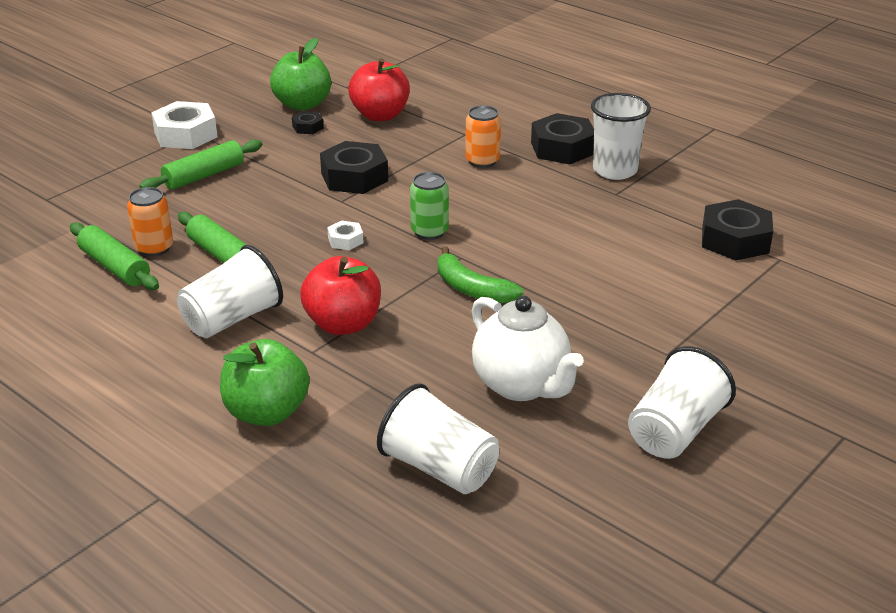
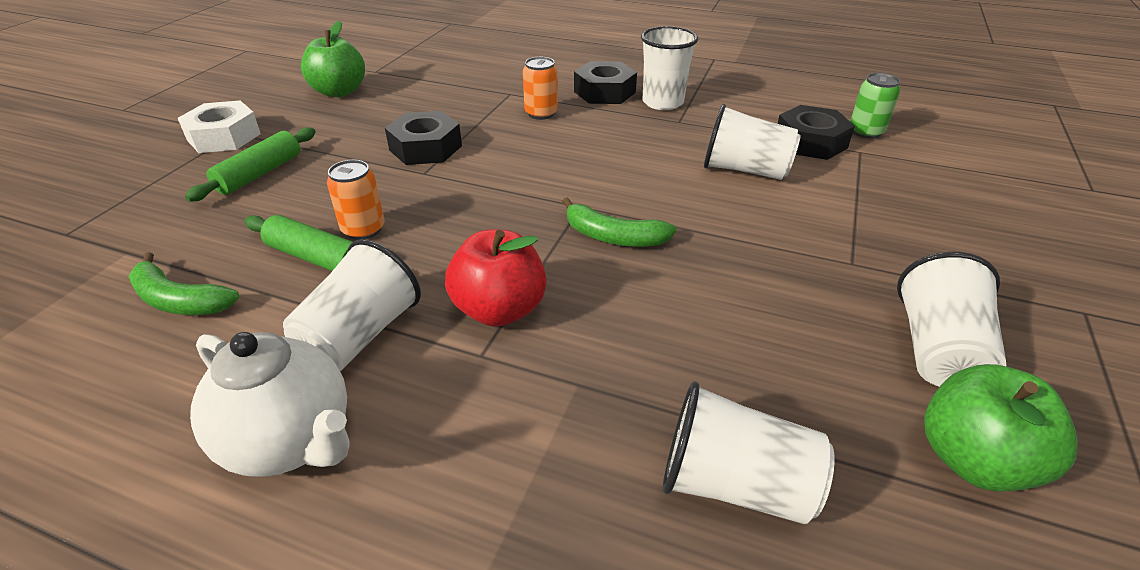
camera: 20 degrees left, 5 degrees up
green rolling pin [70,222,159,290] -> green banana [129,252,239,315]
orange can [127,187,173,257] -> orange can moved to [327,160,385,240]
green apple [220,339,310,426] -> green apple moved to [924,364,1078,491]
black nut [292,111,324,134] -> none
white nut [327,221,364,250] -> none
red apple [348,58,410,121] -> none
green can [410,172,449,240] -> green can moved to [850,73,900,139]
white teapot [472,296,584,401] -> white teapot moved to [190,332,350,477]
none -> white cup [704,104,801,180]

